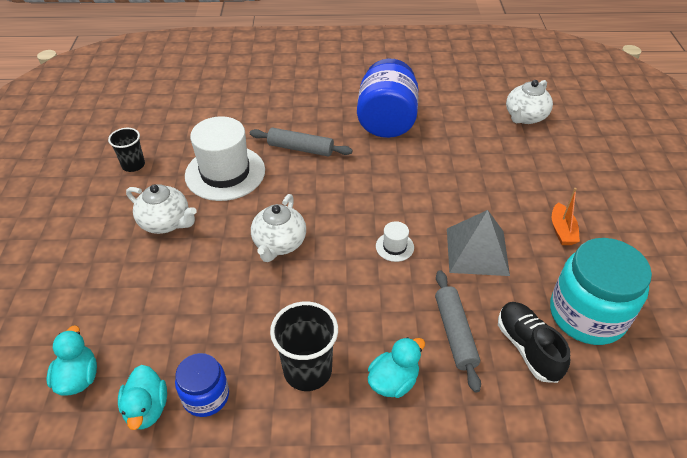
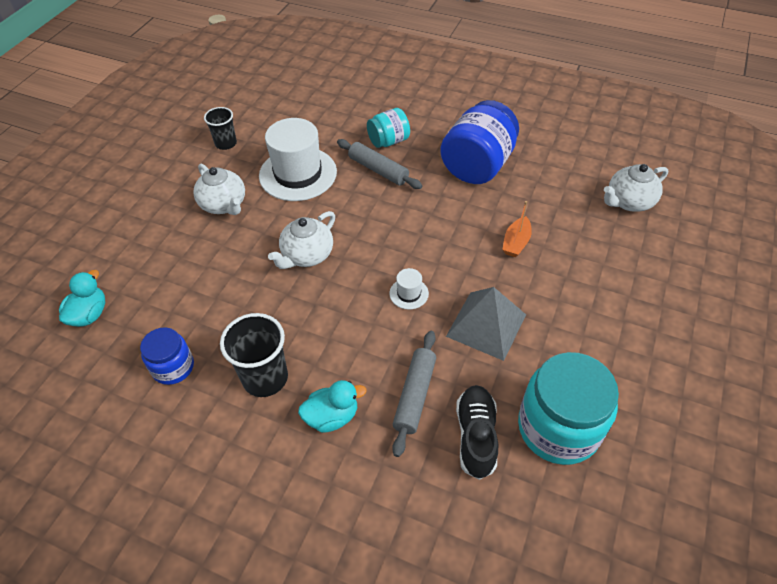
camera: 25 degrees right, 5 degrees up
turquoise duck [118,365,167,430] -> none
orange boat [552,188,580,245] -> orange boat moved to [502,201,532,257]
none -> turquoise jar [367,108,410,148]

